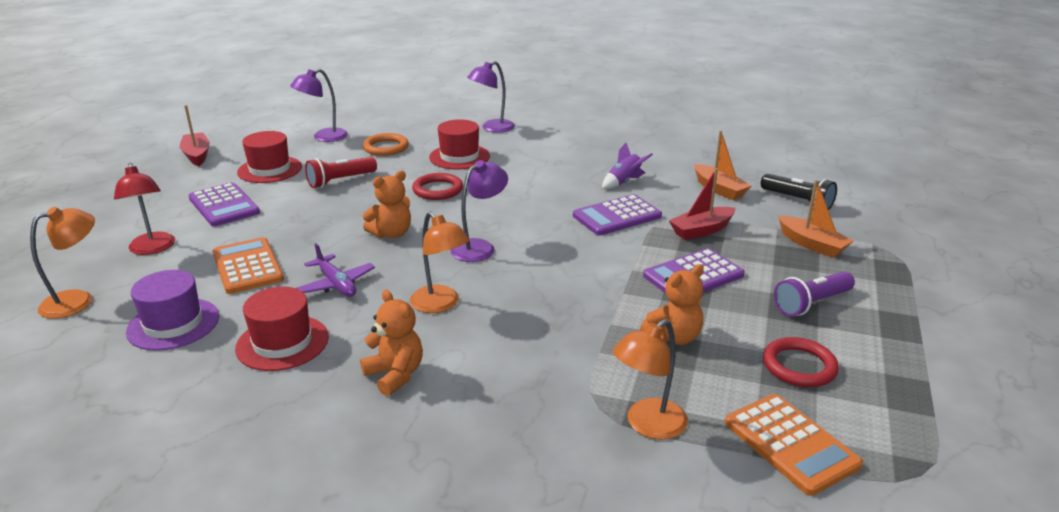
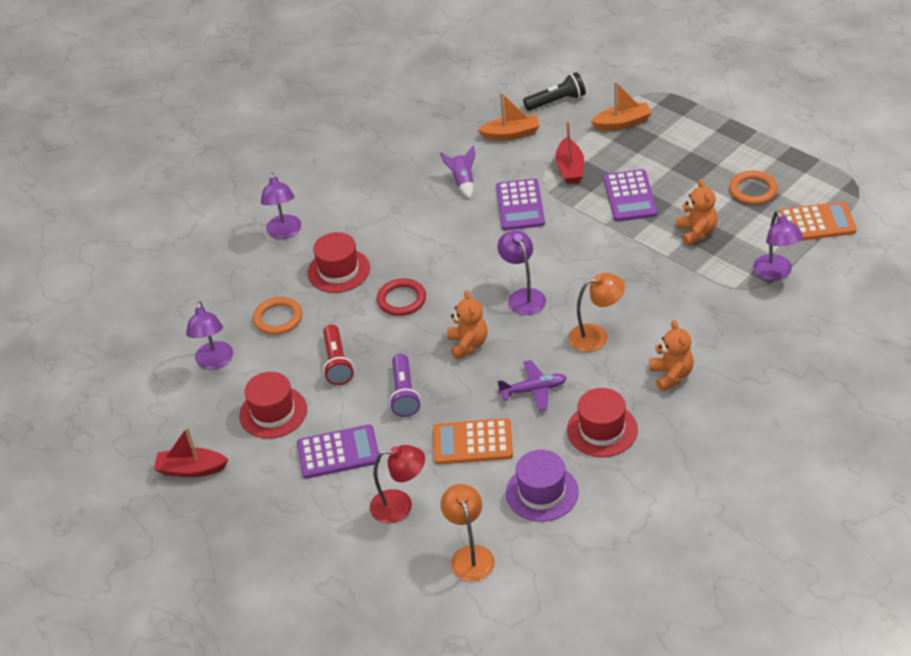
camera: 60 degrees left, 15 degrees up
orange teddy bear [360,290,423,396] -> orange teddy bear turned 90 degrees clockwise [650,320,694,391]
orange lamp [613,319,688,440] -> purple lamp [753,210,803,281]
red ring [763,337,839,387] -> orange ring [729,170,778,205]
purple flashlight [774,271,855,316] -> purple flashlight moved to [389,353,421,417]

